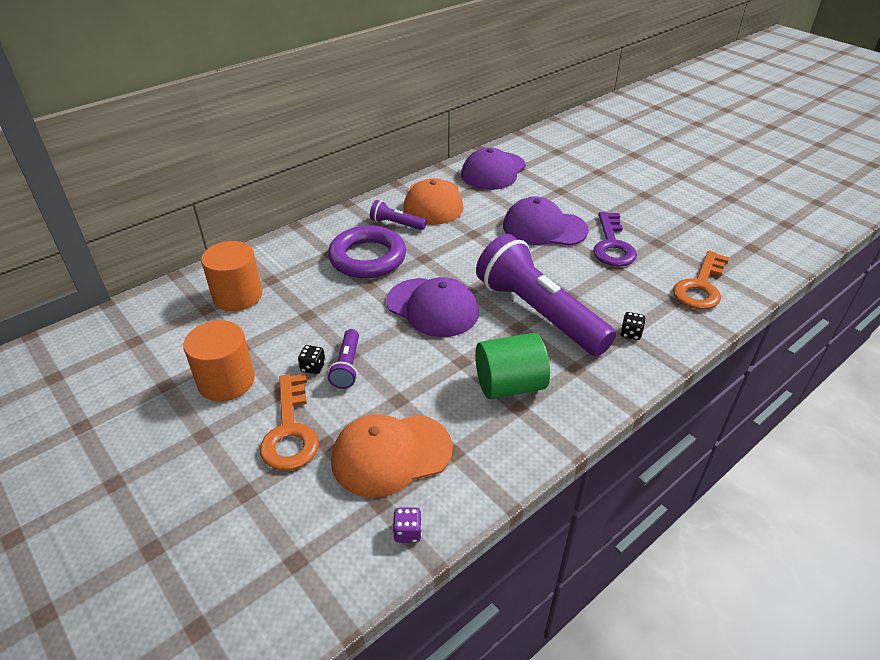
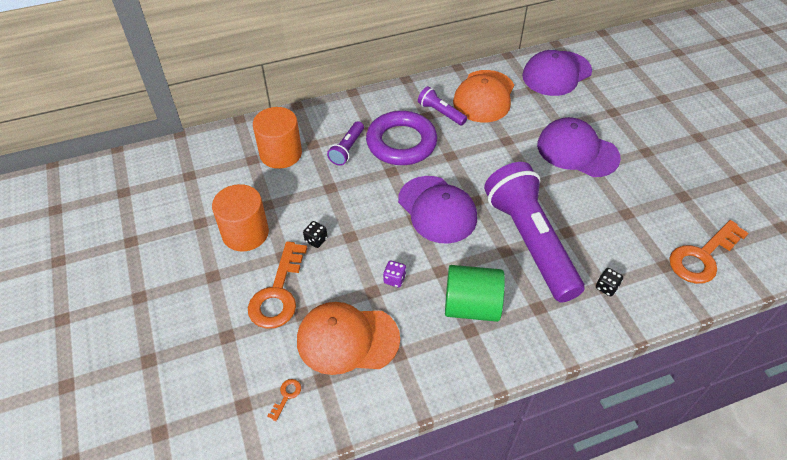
camera: 20 degrees right, 10 degrees up
purple flashlight [328,329,359,389] -> purple flashlight moved to [327,121,364,166]
purple dice [393,507,422,543] -> purple dice moved to [383,261,406,287]
purple key [593,212,637,266] -> none
none -> orange key [267,379,301,421]

